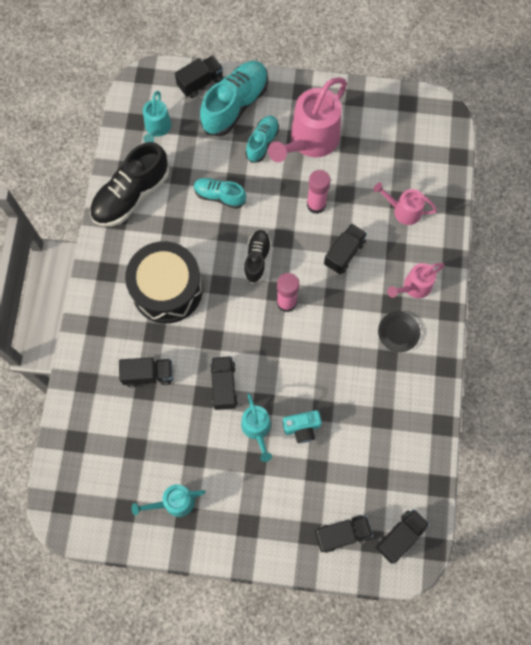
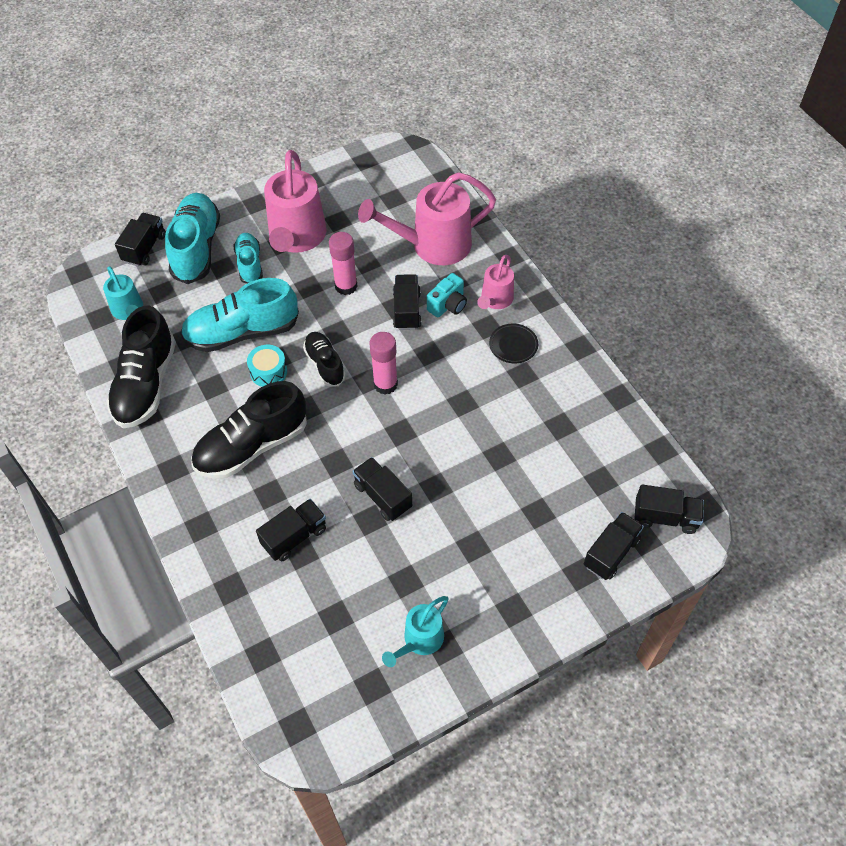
camera: 35 degrees left, 15 degrees down
black drum [125,241,203,324] -> black shoe [191,381,307,479]
turquoise shoe [194,178,246,209] -> turquoise shoe [180,278,299,352], size x1.75
turquoise watering can [241,393,272,462] -> none
turquoise camera [283,410,322,443] -> turquoise camera moved to [427,273,467,318]
pink watering can [373,182,437,225] -> pink watering can [358,172,496,265], size x1.86
black truck [376,509,430,564] -> black truck turned 90 degrees clockwise [634,484,704,534]
none -> turquoise drum [247,345,287,387]

